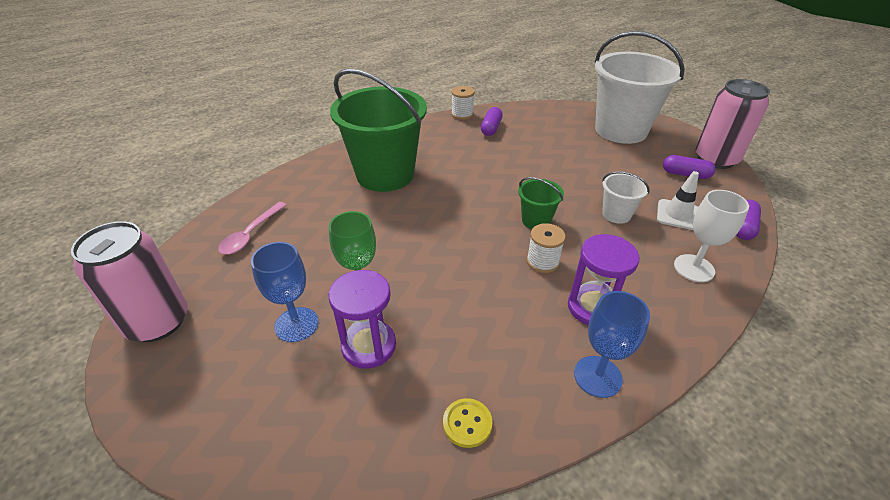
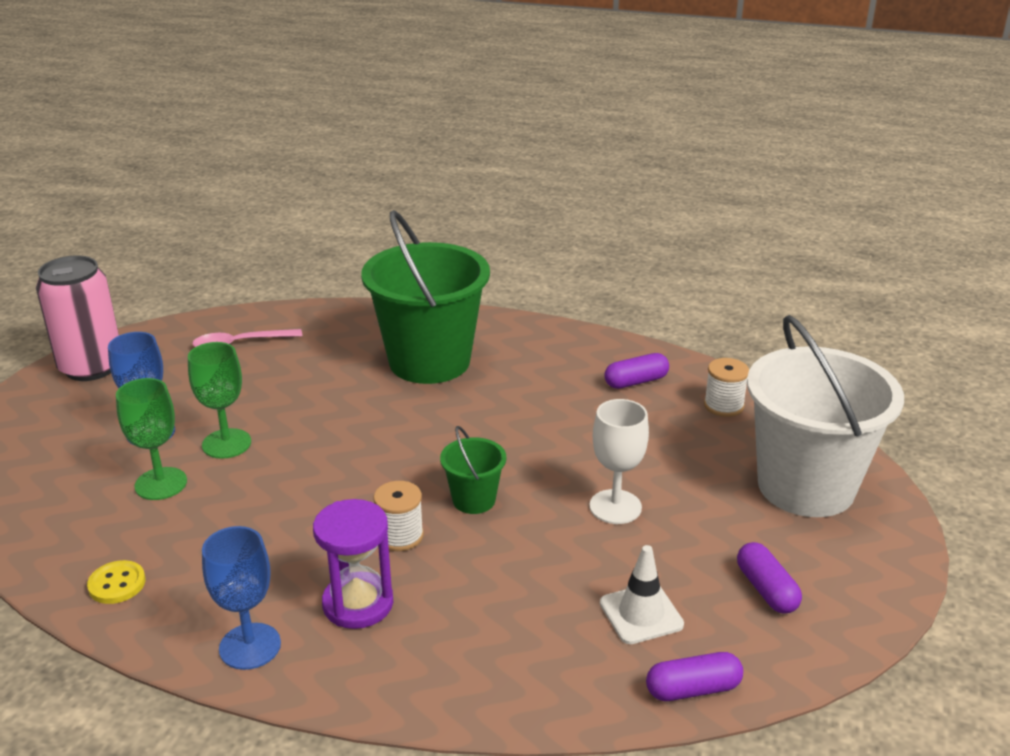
camera: 50 degrees right, 10 degrees down
purple hourglass [329,270,396,369] -> green goblet [116,378,187,500]
white spool [451,86,475,120] -> white spool moved to [704,358,749,417]
white bucket [602,171,650,224] -> none
white goblet [674,190,749,282] -> white goblet moved to [590,399,649,524]
pink can [695,79,770,169] -> none

